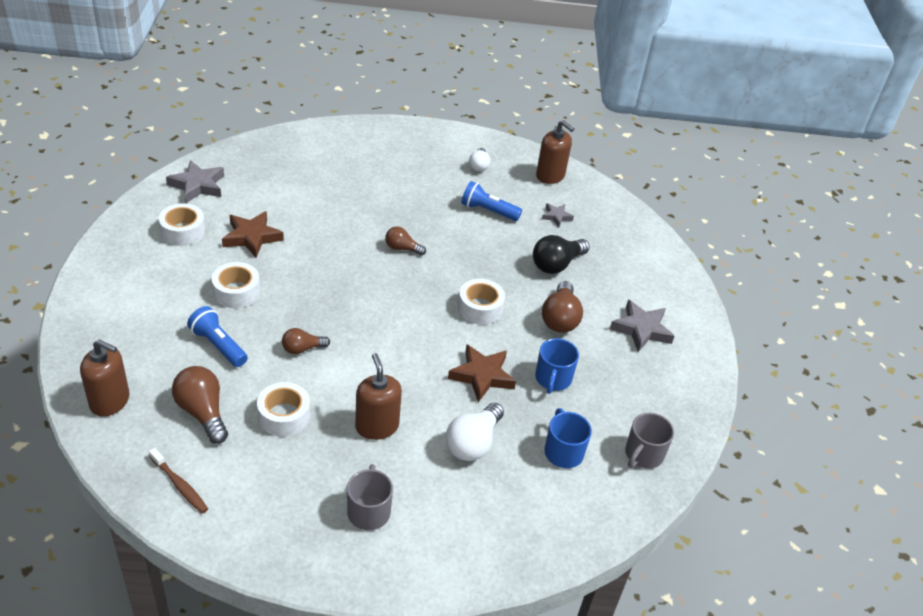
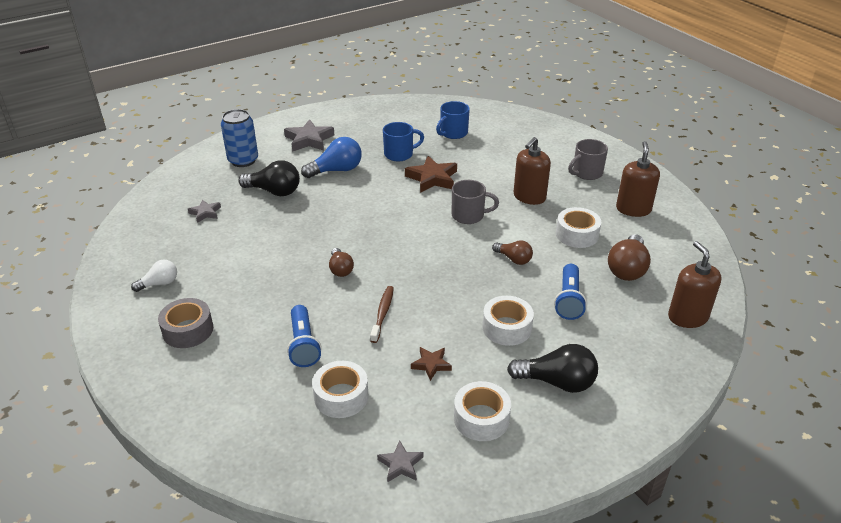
camera: 120 degrees left, 5 degrees down
brown toothbrush [149,448,208,514] -> brown toothbrush moved to [370,286,394,343]
grey star [166,160,224,203] -> grey star [377,440,424,483], size x0.57
brown star [222,211,284,258] -> brown star [411,347,452,381], size x0.57
white light bulb [446,403,504,461] -> none
white tape [458,279,505,325] -> white tape moved to [312,361,368,418]
blue flashlight [461,181,522,221] -> blue flashlight moved to [287,305,322,367]
brown soap dispenser [536,120,574,184] -> brown soap dispenser moved to [616,141,660,217]
brown light bulb [542,281,583,333] -> blue light bulb [301,137,362,178]
grey mug [625,413,674,469] -> grey mug moved to [452,180,499,224]
none -> grey tape [158,298,213,348]
none -> blue can [221,109,258,167]
none -> black light bulb [507,344,598,393]

